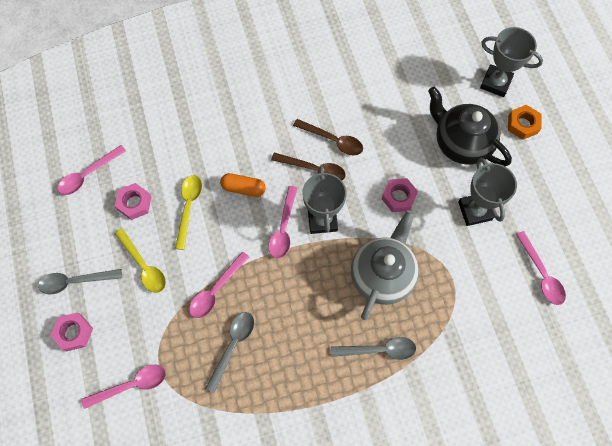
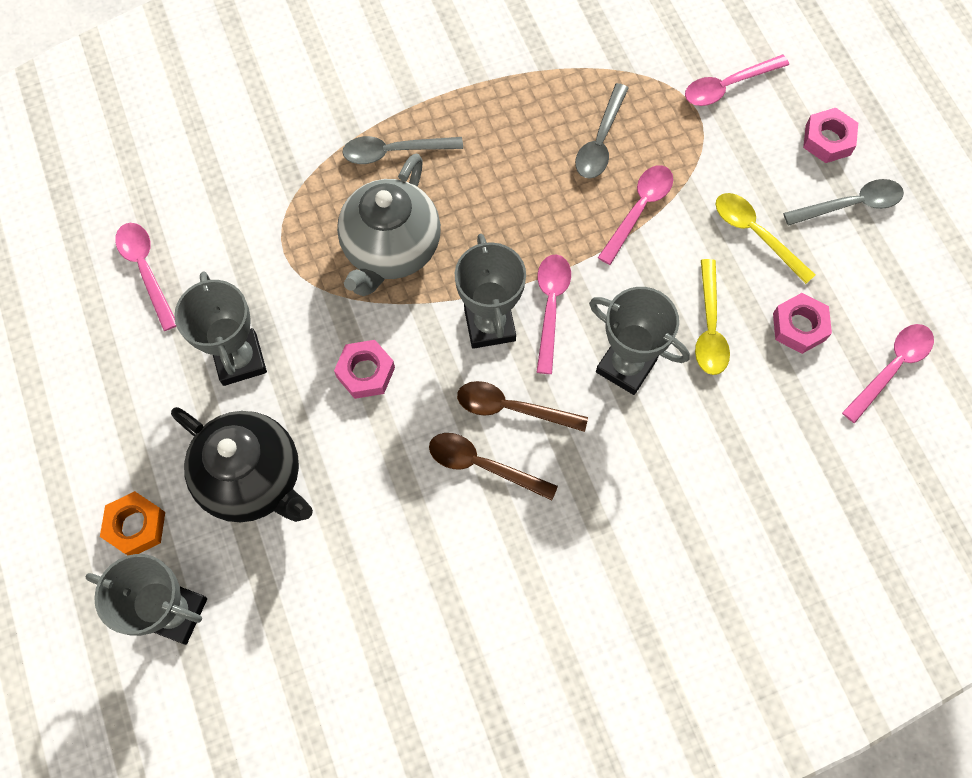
camera: 175 degrees right, 0 degrees up
orange capsule [220,173,266,197] -> grey trophy [589,287,690,395]

